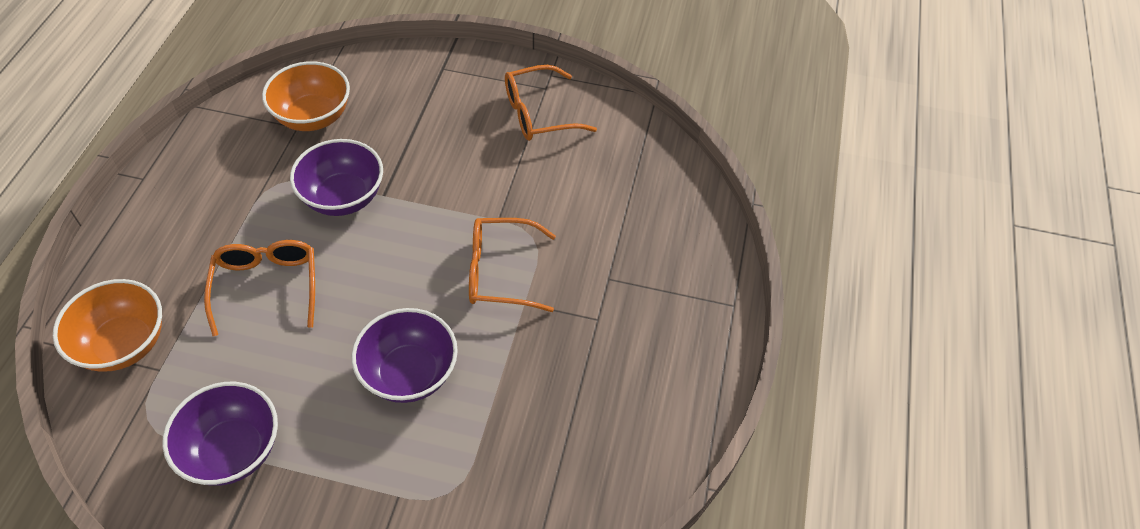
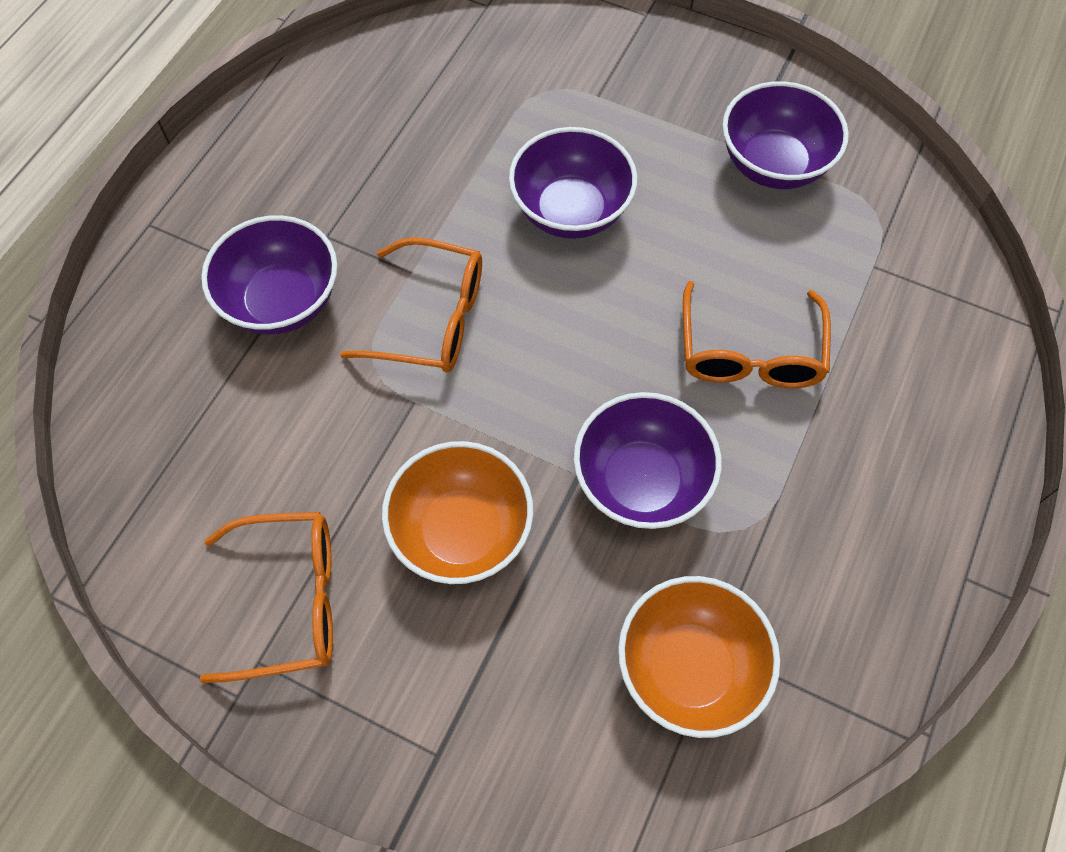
camera: 165 degrees left, 10 degrees up
orange bowl [53,279,162,372] -> orange bowl moved to [382,441,533,584]
none -> purple bowl [201,215,338,334]

